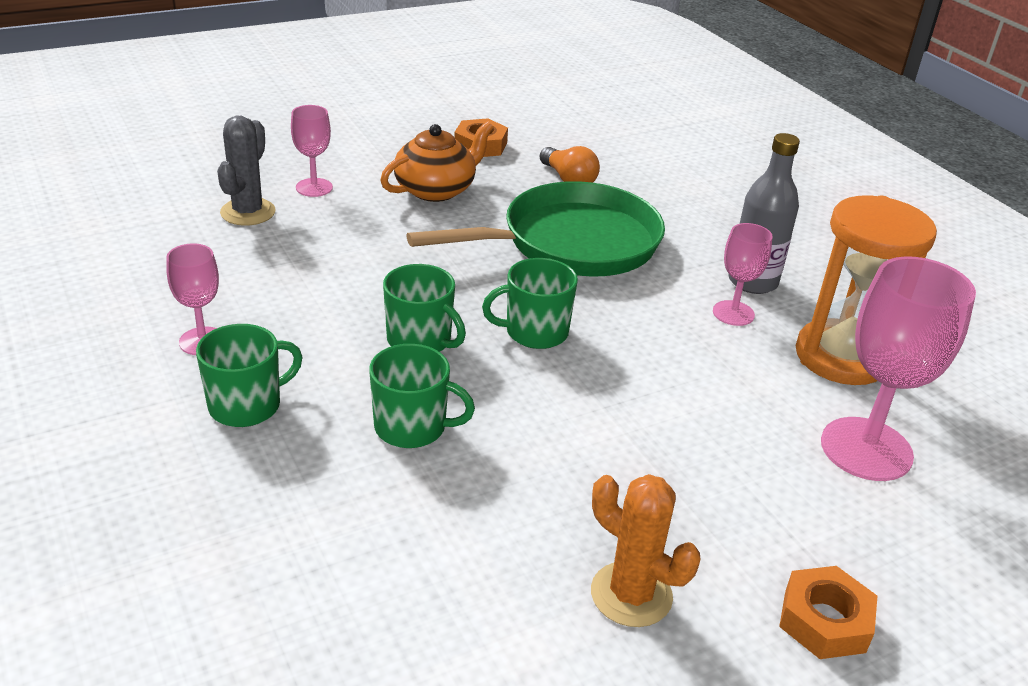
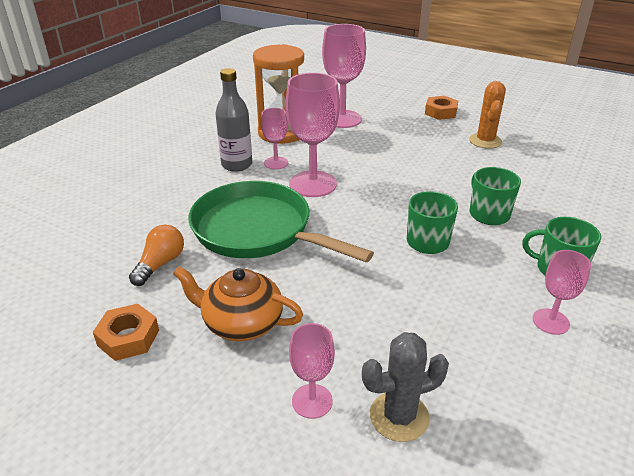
camera: 120 degrees left, 0 degrees up
green mug [482,258,578,349] -> none
none -> pink goblet [286,73,340,197]

